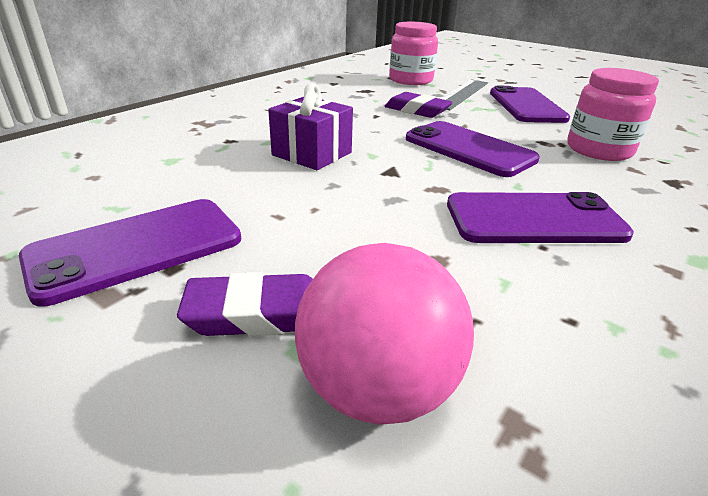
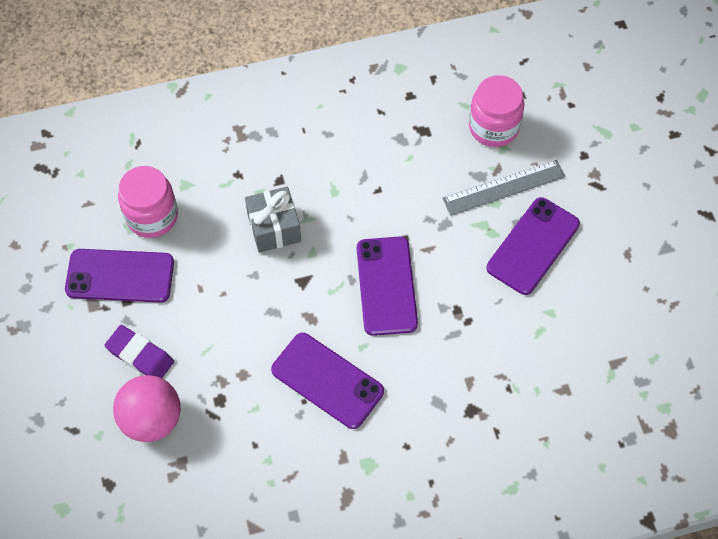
camera: 40 degrees right, 30 degrees up
purple gift [268,83,353,170] -> grey gift [245,186,301,253]
purple eraser [384,92,453,118] -> none
pink jar [567,68,659,161] -> pink jar moved to [118,166,178,238]

